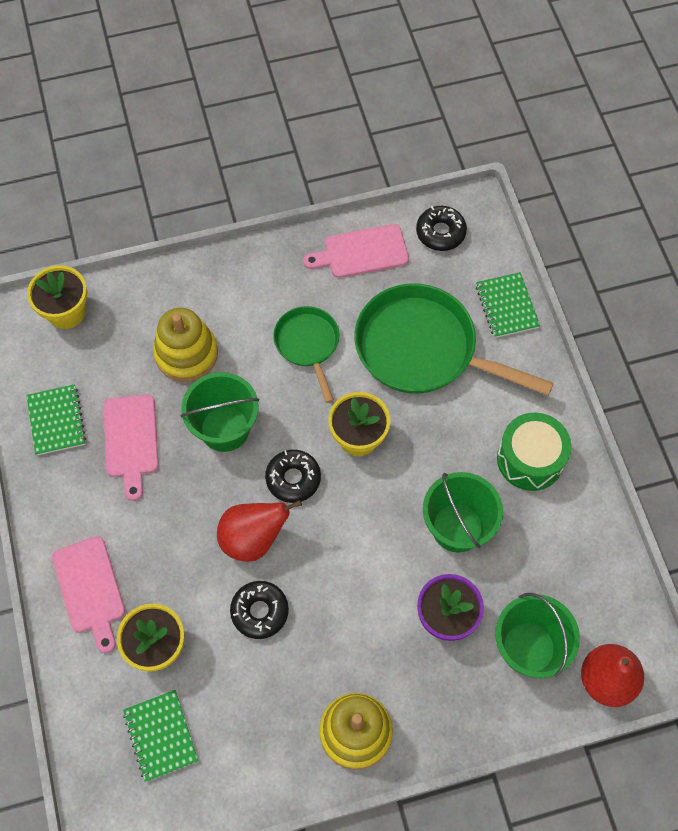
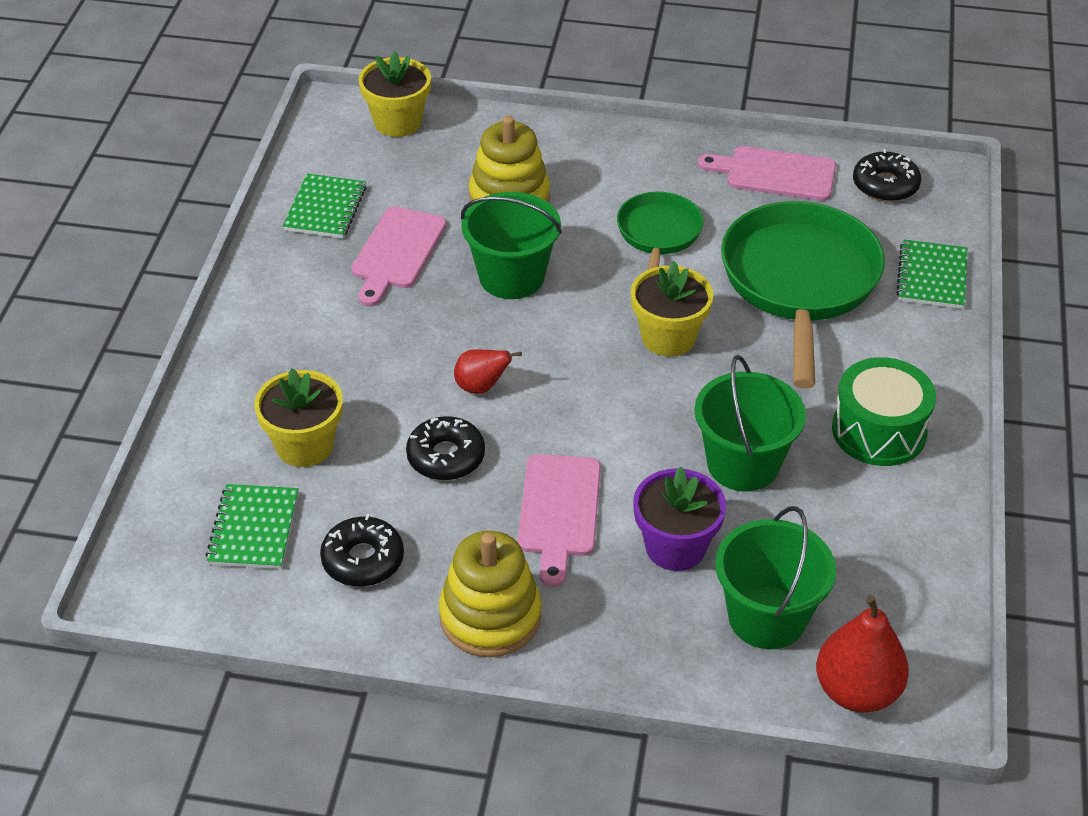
camera: 25 degrees right, 20 degrees down
pink cutting board [52,536,125,653] -> pink cutting board moved to [518,454,601,587]
red pear [217,500,302,562] -> red pear [454,350,522,394], size x0.59
black donut [265,450,321,503] -> black donut moved to [320,514,404,586]
green pan [355,284,554,396] -> green pan turned 45 degrees clockwise [721,201,885,389]

